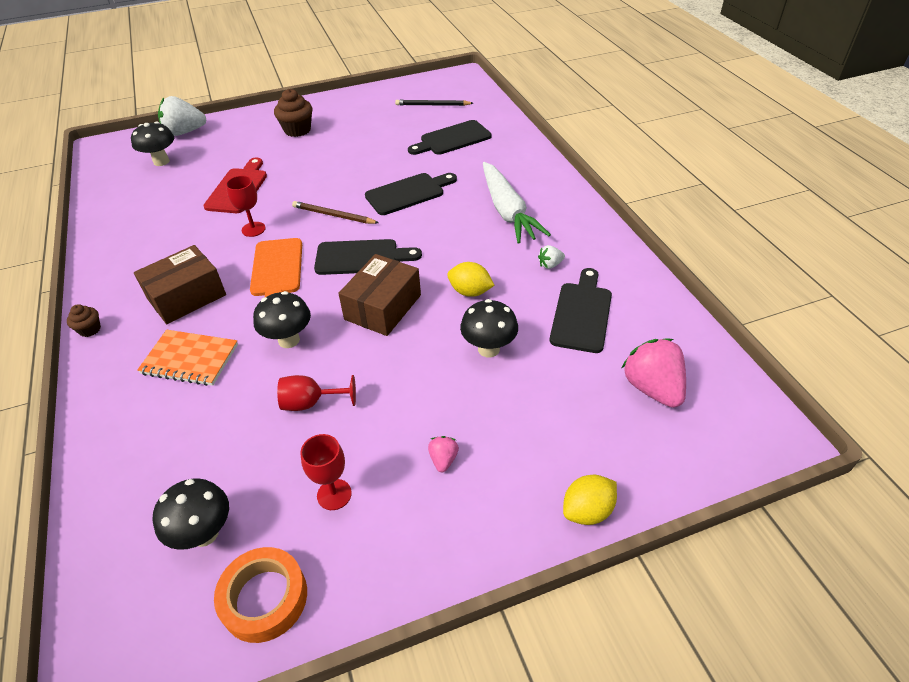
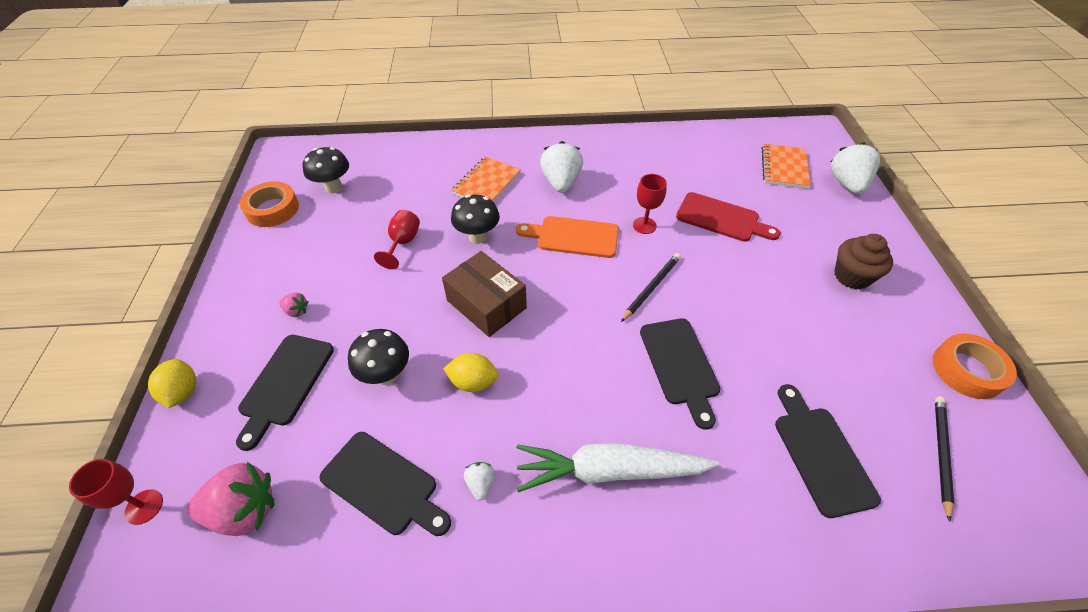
camera: 105 degrees right, 5 degrees up
brown cupcake [67,304,101,337] -> none
black mushroom [131,122,174,166] -> orange notebook [762,144,811,189]
brown box [134,245,226,324] -> white strawberry [540,141,583,193]
brown pencil [292,201,379,224] -> black pencil [621,253,681,322]
red goblet [300,434,352,510] -> red goblet moved to [69,459,163,525]
black cutting board [314,239,422,275] -> black cutting board moved to [236,335,334,451]
yellow lemon [447,262,494,297] -> yellow lemon turned 60 degrees clockwise [443,353,499,392]
none -> orange tape [933,334,1017,399]

